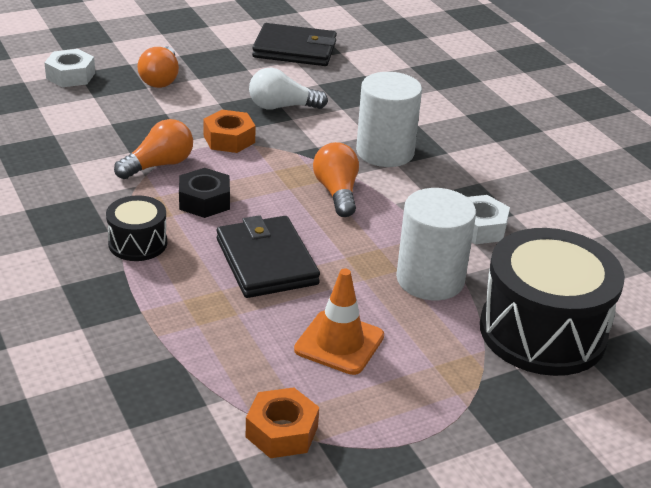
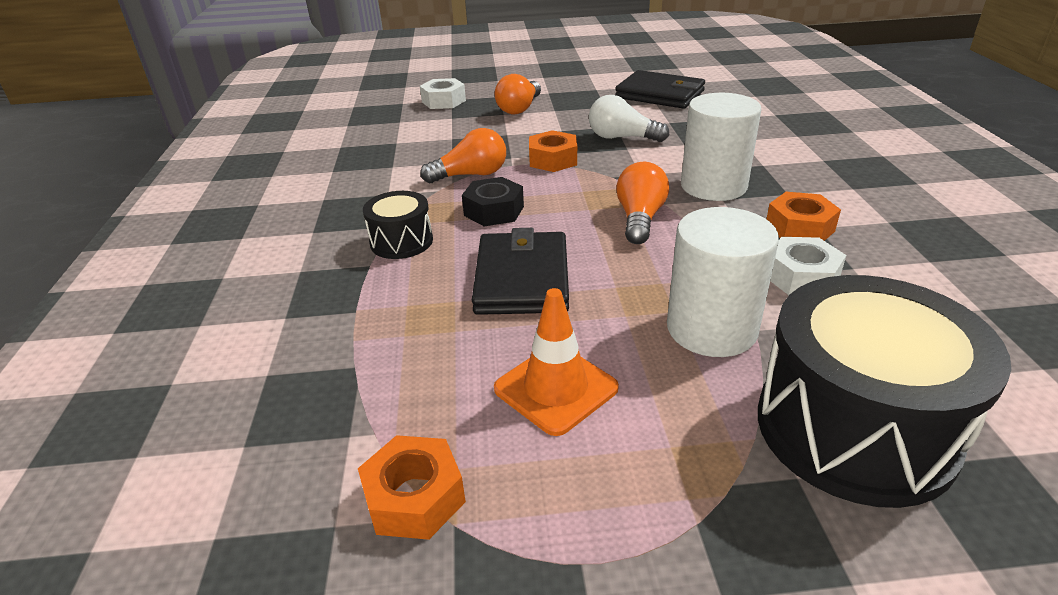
camera: 25 degrees right, 0 degrees up
none -> orange nut [767,192,841,241]

